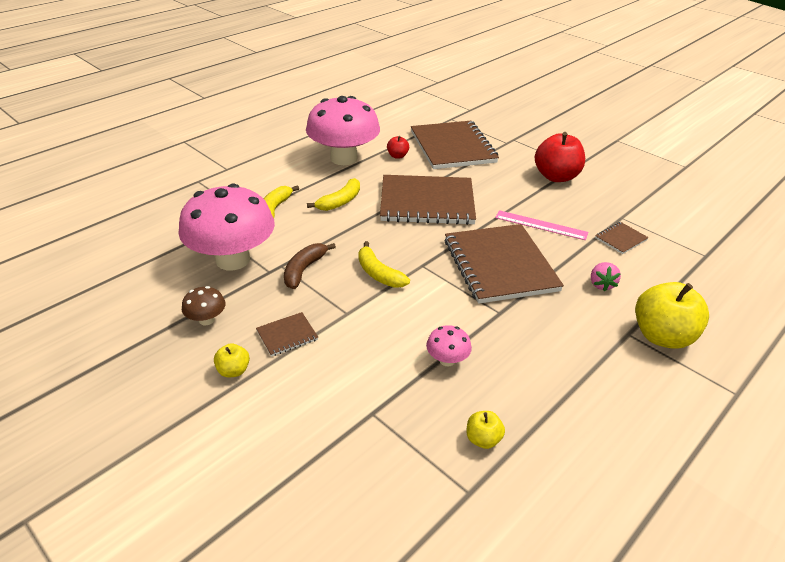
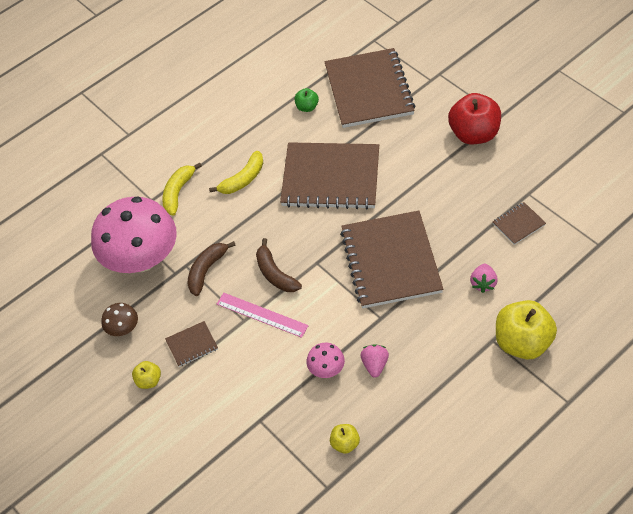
camera: 10 degrees right, 15 degrees up
pink mushroom [306,96,380,165] -> none
yellow banana [358,241,410,288] -> brown banana [256,238,302,292]
red apple [387,136,409,159] -> green apple [294,88,319,112]
pink ruler [495,210,588,240] -> pink ruler moved to [217,293,309,338]
none -> pink strawberry [361,344,389,377]

